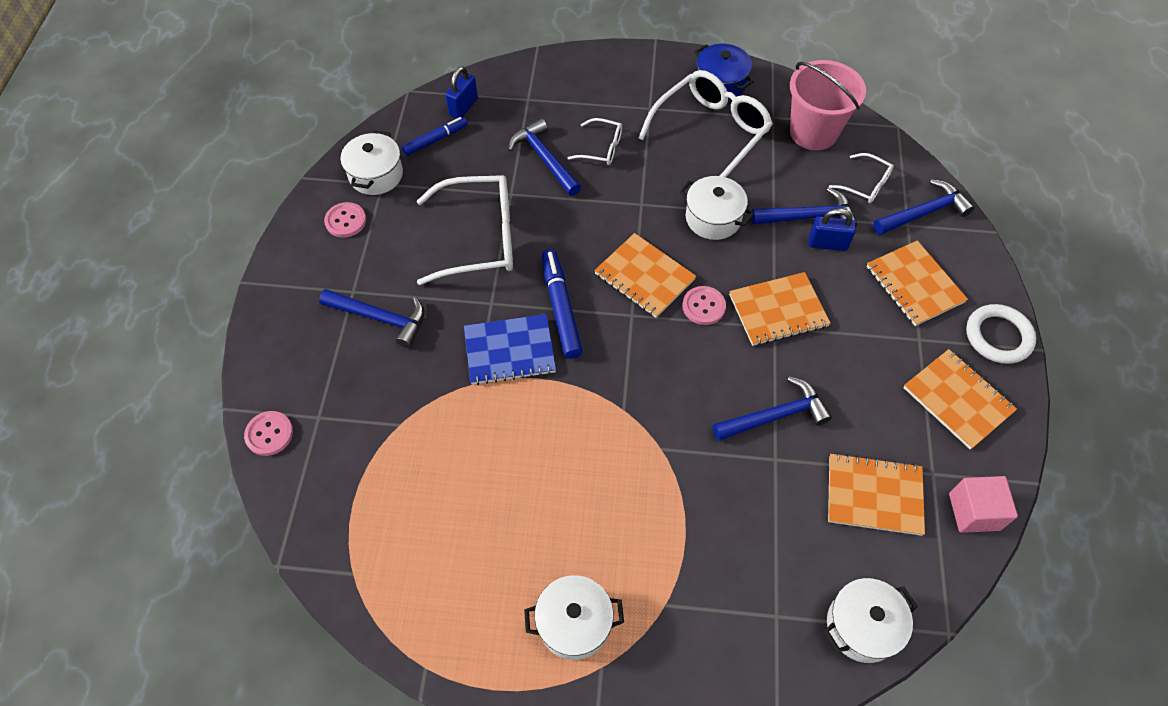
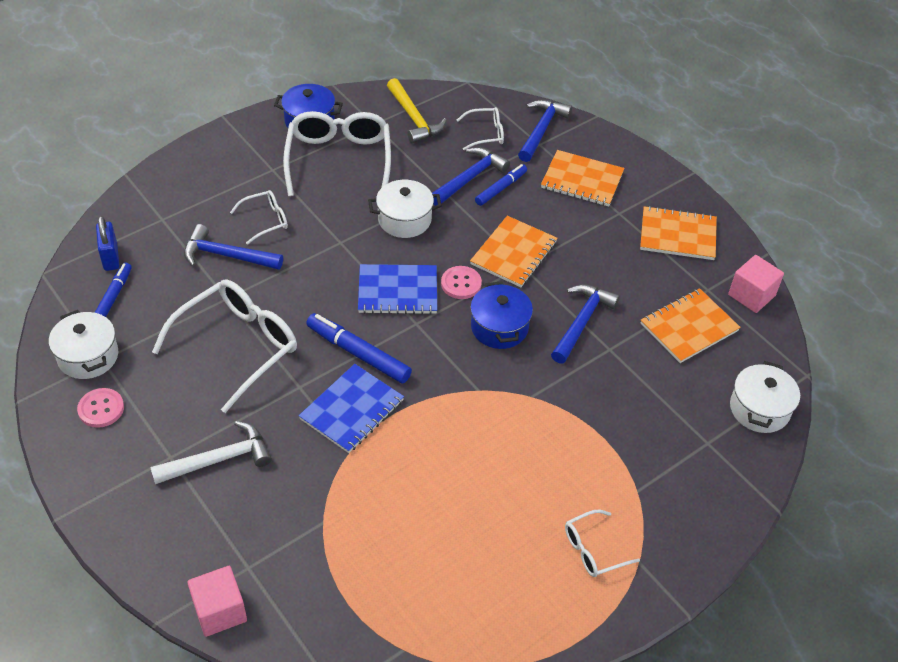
camera: 45 degrees left, 10 degrees down
pink button [244,411,293,456] -> pink cube [187,566,247,637]
blue hammer [319,289,425,348] -> white hammer [150,421,272,484]
white pot [524,575,624,660] -> white glasses [565,509,640,577]
orange notebook [594,233,696,318] -> blue notebook [358,264,437,315]
pink bucket [790,60,866,150] -> yellow hammer [387,78,447,143]
blue padlock [809,208,856,251] -> blue marker [475,164,527,206]
white ring [966,304,1036,364] -> none
none -> blue pot [470,281,533,349]

